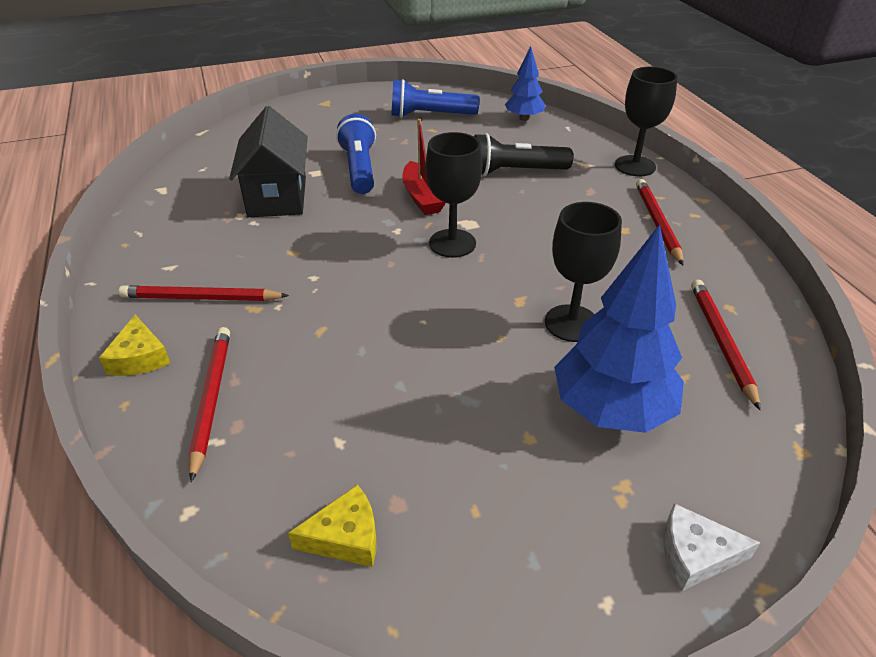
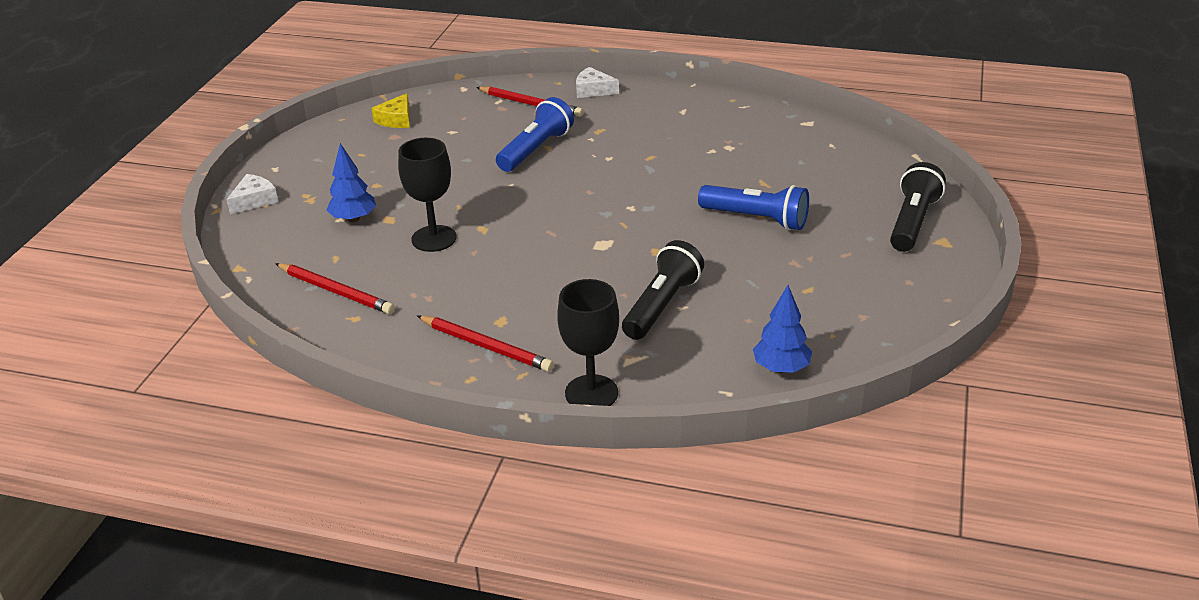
camera: 125 degrees right, 5 degrees down
yellow cheese [99,315,171,376] -> white cheese [576,67,619,98]
red pencil [118,285,289,301] -> none
black house [229,106,308,217] -> none
blue flashlight [391,79,479,118] -> blue flashlight moved to [496,97,574,172]
red boat [402,119,446,215] -> none
black goblet [426,132,482,258] -> none
blue tree [554,224,684,433] -> blue tree [327,143,376,222], size x0.56
none -> black flashlight [890,162,946,252]

